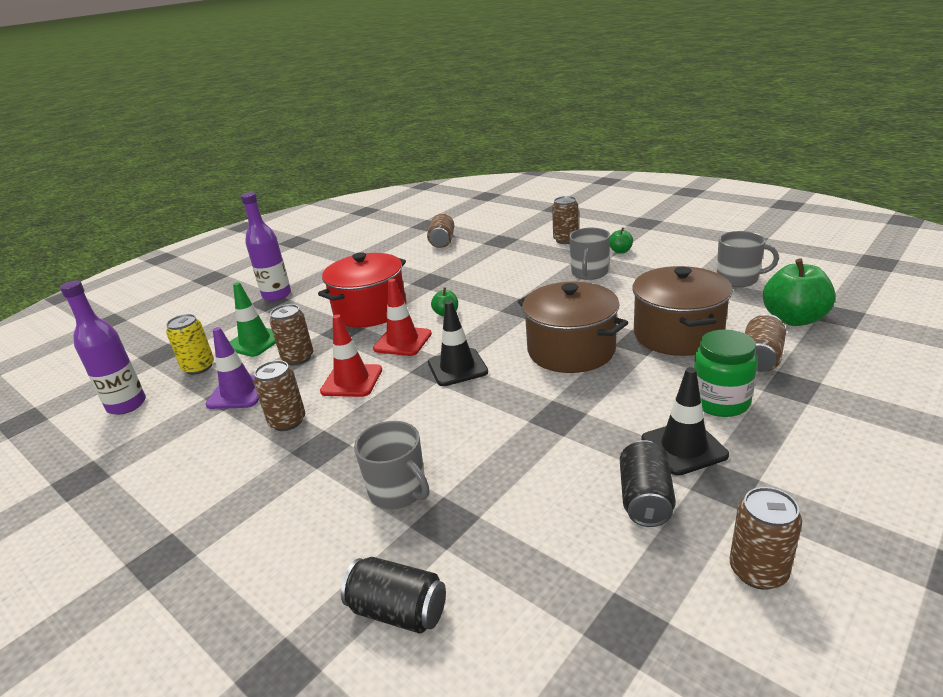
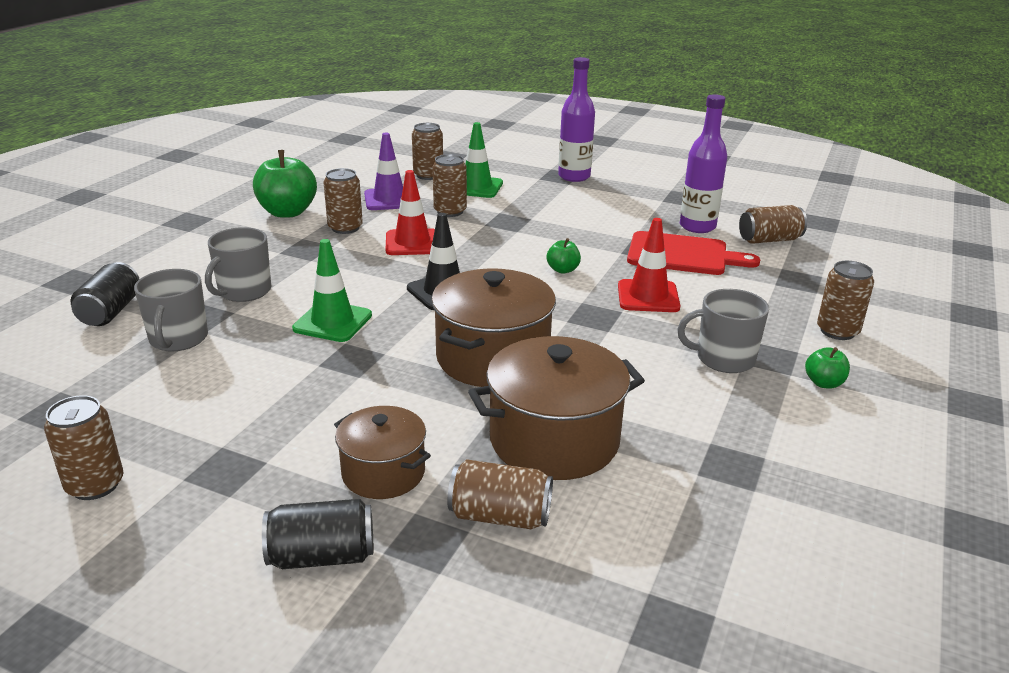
camera: 70 degrees right, 0 degrees up
purple bottle [60,281,146,415] -> purple bottle moved to [680,94,727,233]
yellow can [166,314,214,375] -> brown can [412,123,443,180]
red pot [318,252,406,327] -> none
red traffic cone [373,279,432,356] -> red traffic cone moved to [618,218,680,312]
black can [620,440,676,527] -> black can moved to [262,499,373,569]
black traffic cone [641,367,729,476] -> none
green jar [693,330,758,417] -> brown pot [334,406,431,499]
grey mug [717,231,779,287] -> grey mug moved to [134,269,208,352]
green apple [763,258,836,326] -> green apple moved to [253,150,317,218]
none -> green traffic cone [292,239,372,342]
none -> red cutting board [627,231,760,275]

